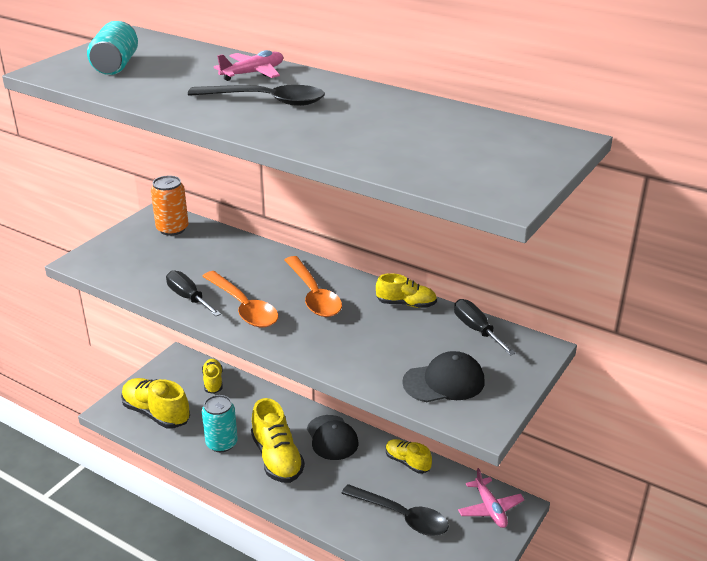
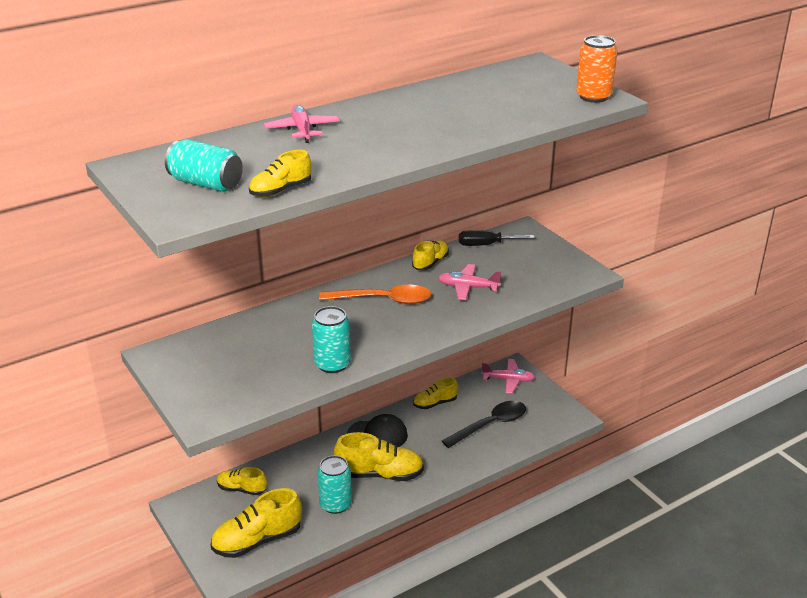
camera: 65 degrees left, 0 degrees up
orange can [151,176,188,236] -> orange can moved to [576,35,618,103]
black screwdriver [166,270,221,316] -> turquoise can [312,306,351,373]
black spoon [188,85,325,106] -> none
orange spoon [202,271,278,327] -> none
black cap [402,351,484,402] -> none
none -> yellow shoe [249,150,311,197]
none -> pink plane [438,264,501,300]

